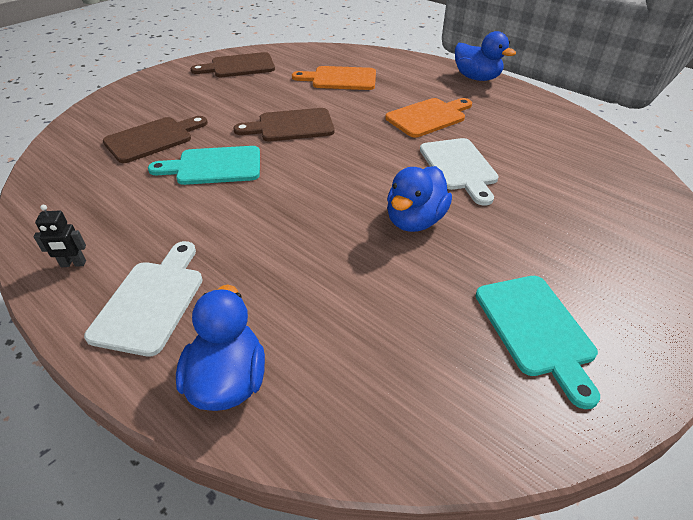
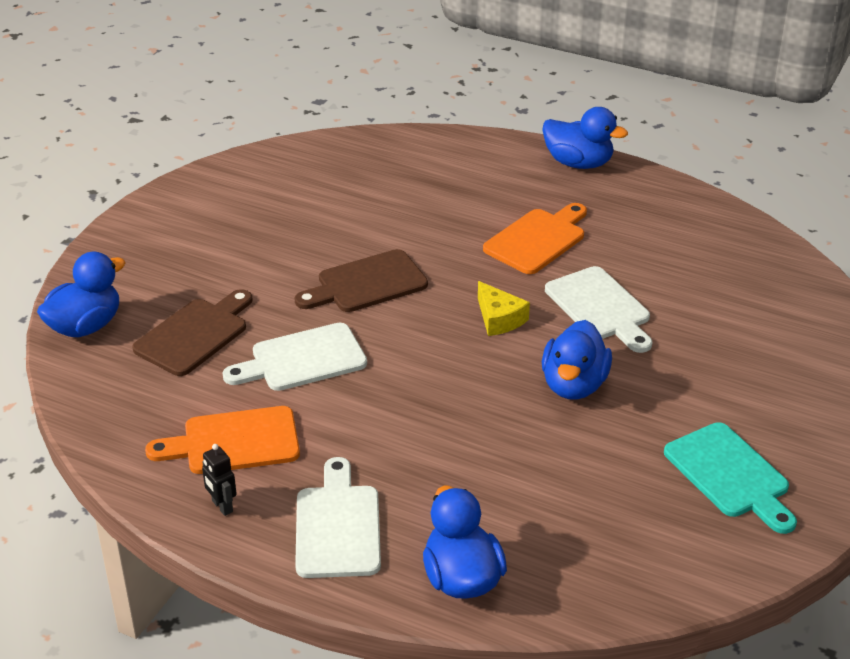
camera: 15 degrees left, 5 degrees down
black robot [33,205,86,267] -> black robot turned 75 degrees clockwise [202,444,237,516]
turquoise cutting board [148,146,260,185] -> white cutting board [222,323,367,391]
brown cutting board [191,52,275,77] -> none
orange cutting board [292,66,376,90] -> orange cutting board moved to [145,406,300,474]
none -> blue duck [37,252,126,337]
none -> yellow cheese [478,281,530,336]

